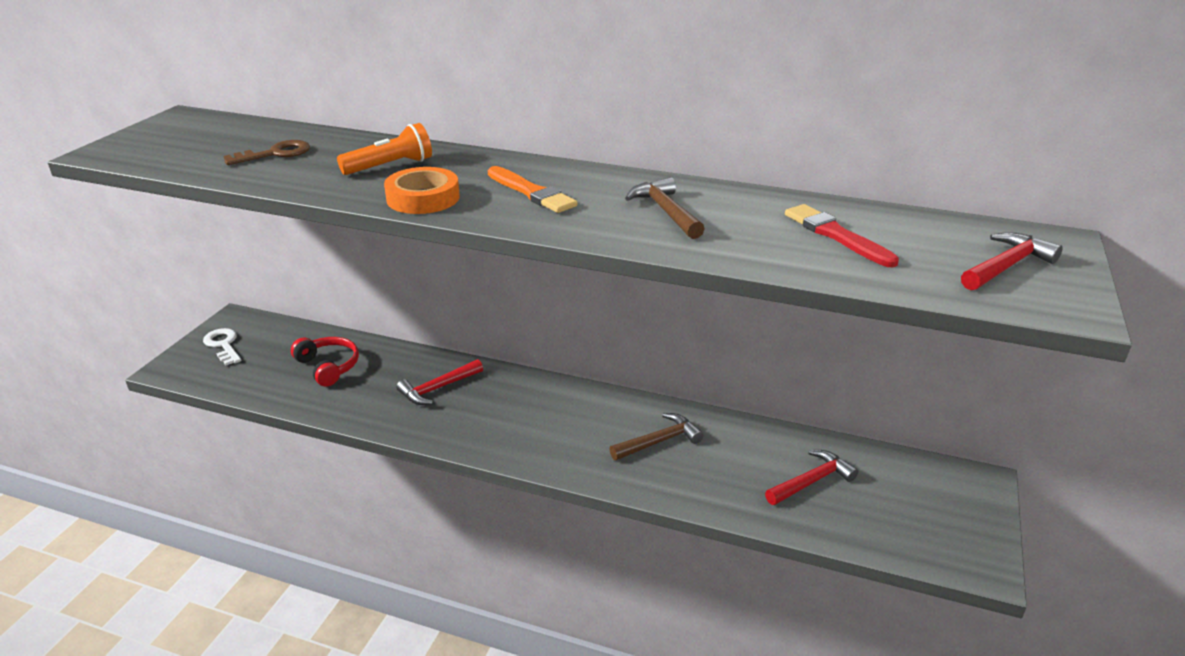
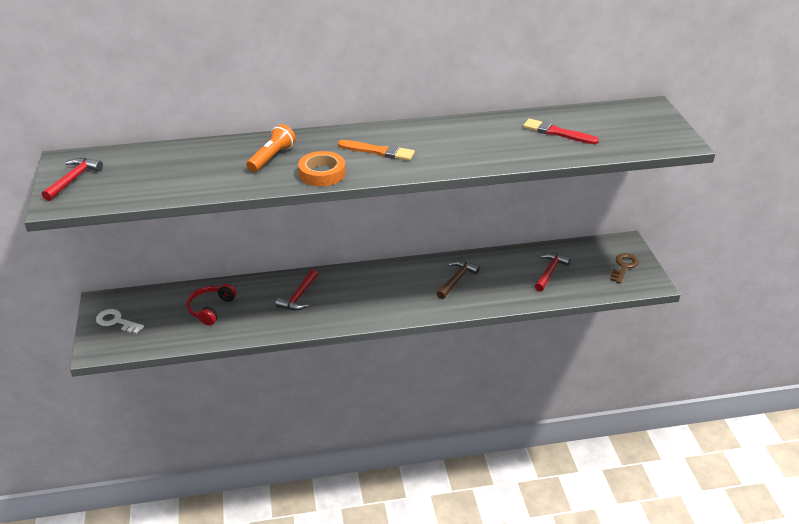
camera: 30 degrees left, 5 degrees up
brown key [223,140,310,165] -> brown key moved to [610,253,639,283]
red headphones [291,337,359,387] -> red headphones turned 90 degrees counterclockwise [186,284,237,326]
brown hammer [625,177,705,239] -> none
red hammer [961,232,1063,290] -> red hammer moved to [42,158,103,201]

